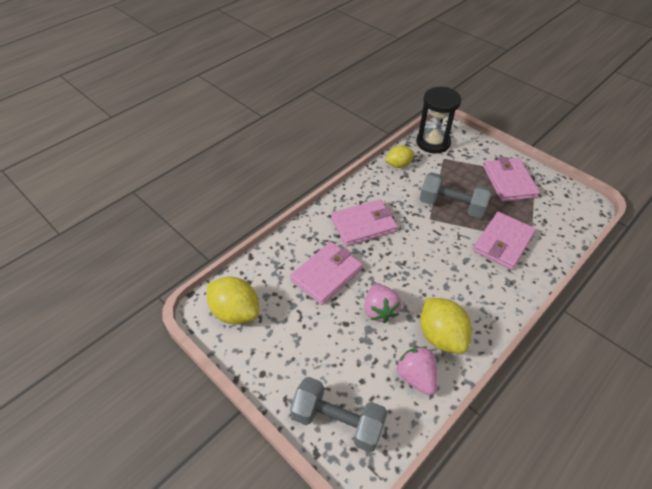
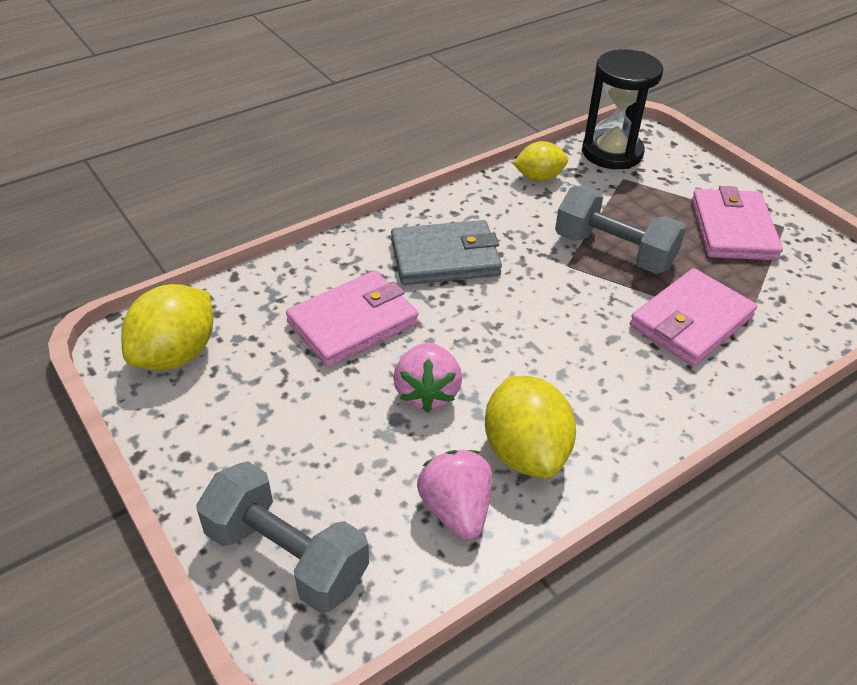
camera: 10 degrees right, 5 degrees down
yellow lemon [207,277,259,324] -> yellow lemon turned 75 degrees clockwise [121,284,213,370]
pink wallet [331,199,398,246] -> grey wallet [391,220,502,285]

